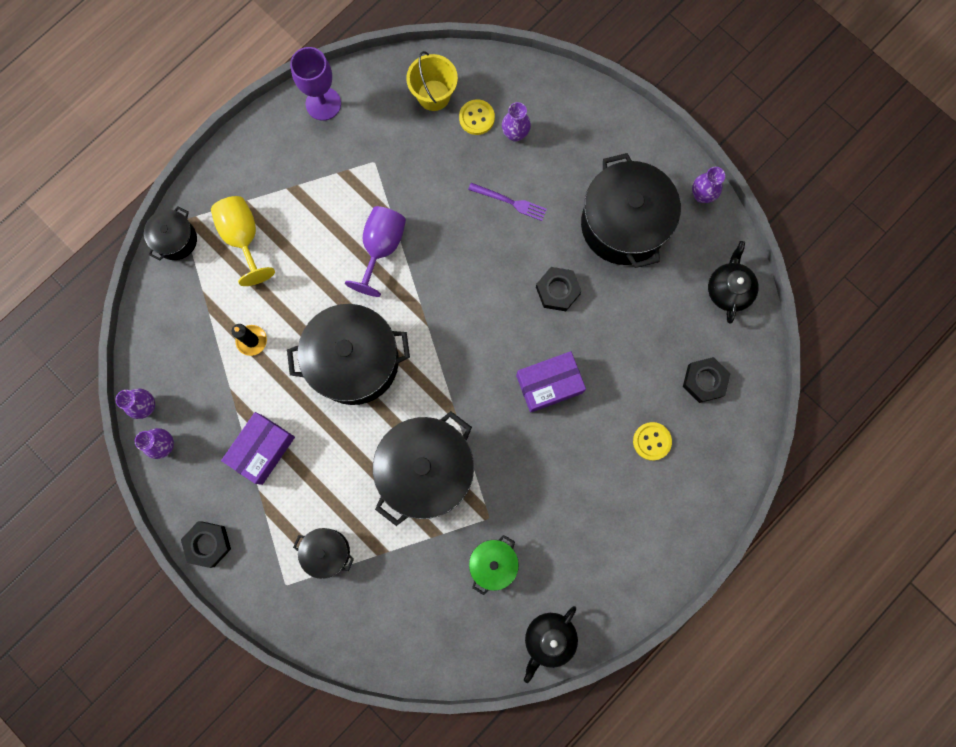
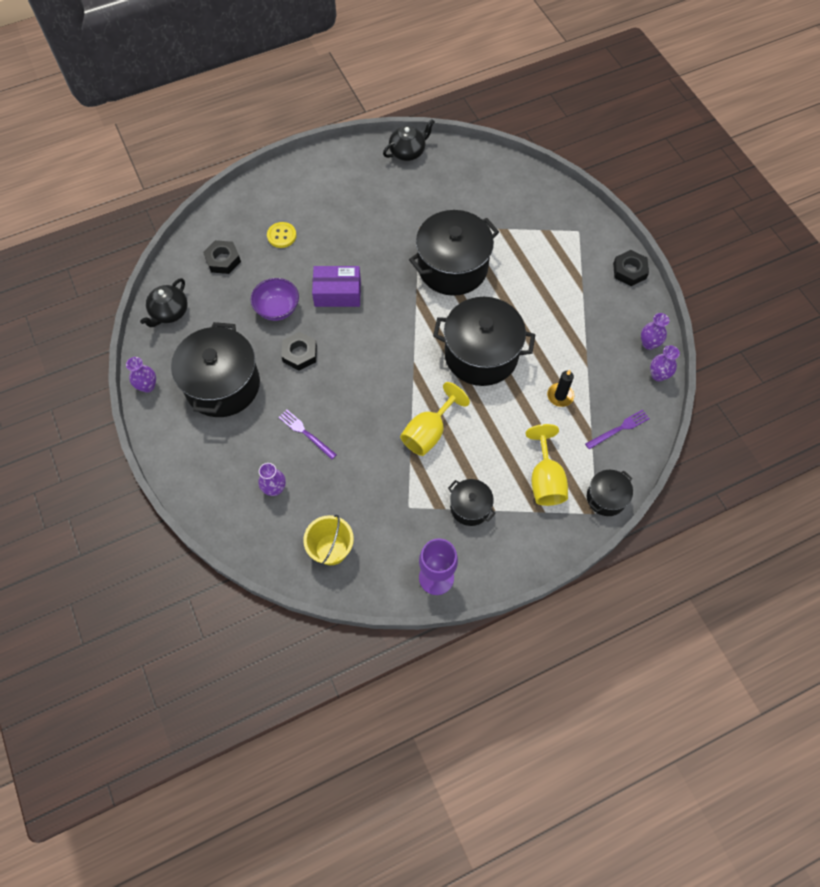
camera: 160 degrees left, 15 degrees down
purple box [221,412,295,485] -> none
black pot [293,528,354,579] -> black pot moved to [448,479,496,526]
purple goblet [345,206,406,297] -> yellow goblet [400,382,470,456]
yellow button [459,99,495,135] -> none
green pot [469,535,519,595] -> none
none -> purple bowl [251,278,299,321]
none -> purple fork [585,409,650,450]

